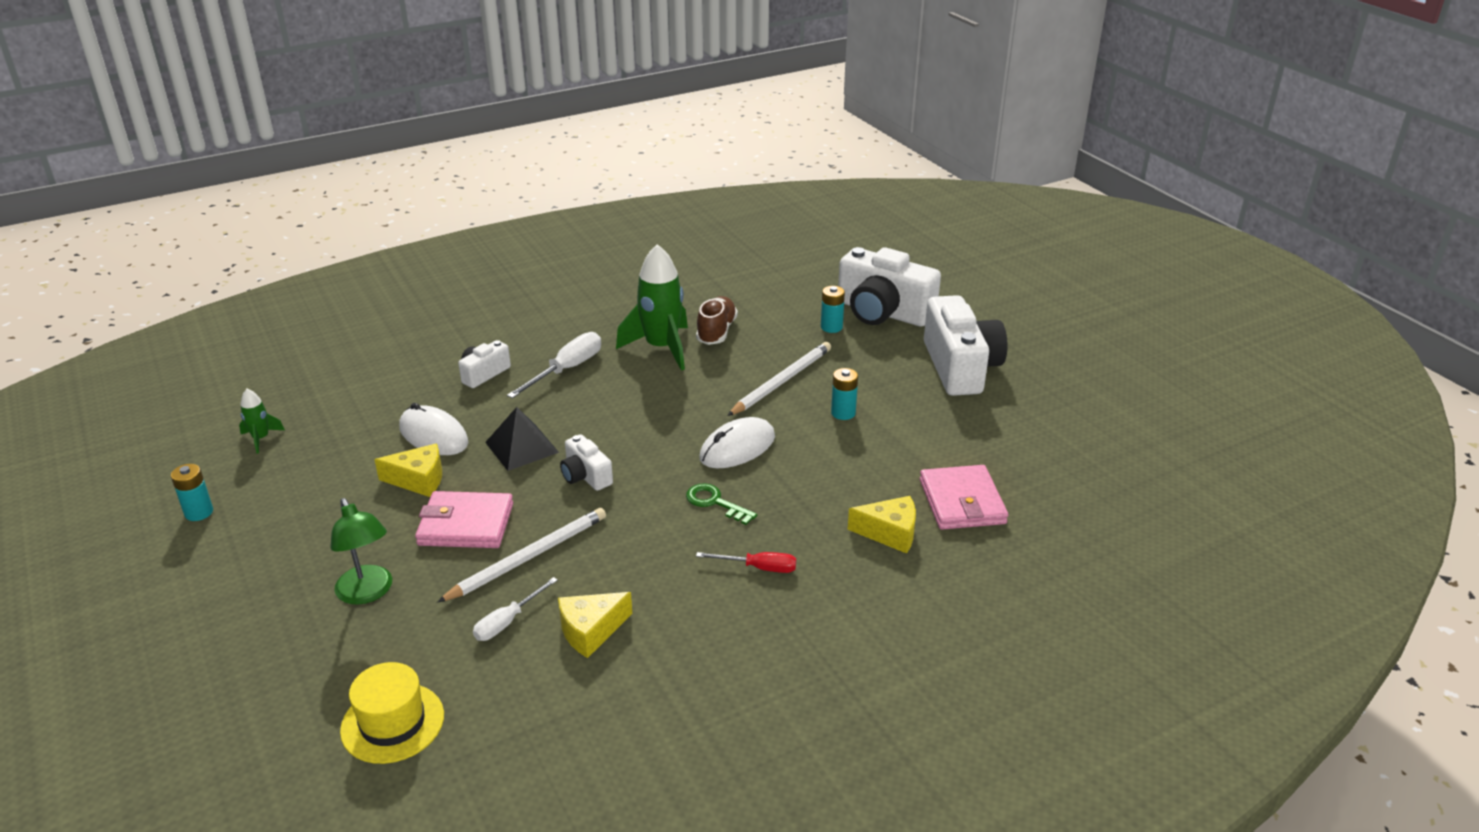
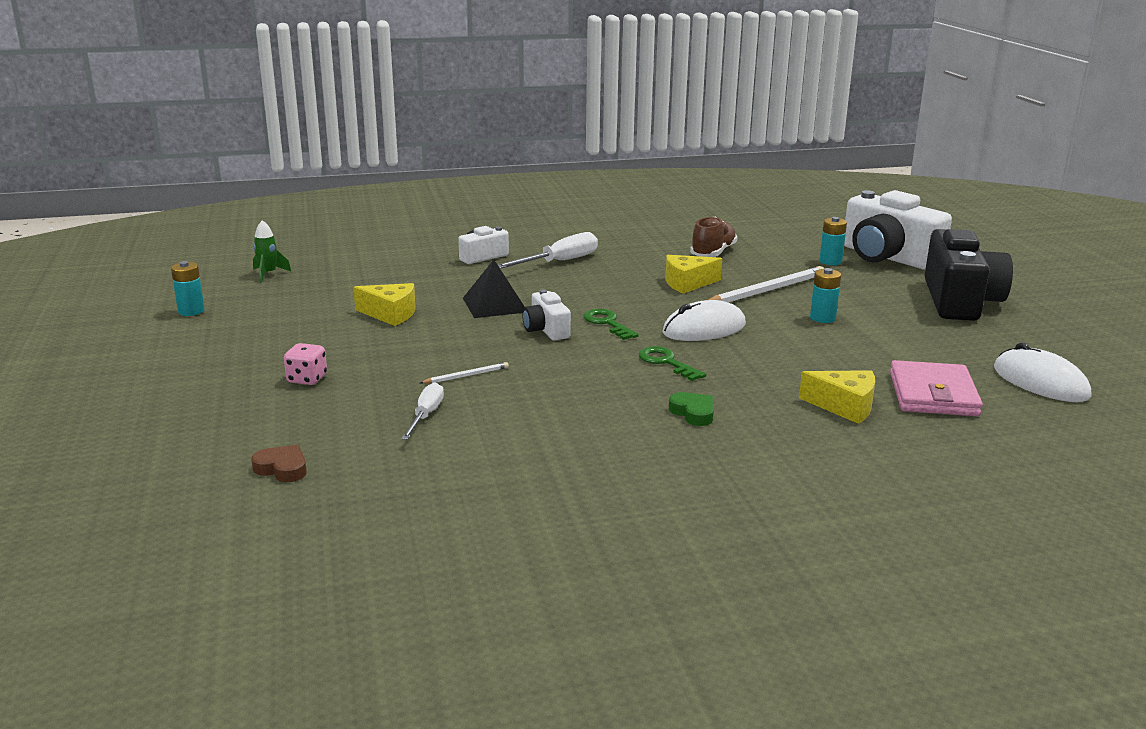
camera: 15 degrees right, 10 degrees down
green lamp [330,498,392,605] -> pink dice [284,343,327,385]
yellow hat [340,662,444,764] -> brown heart [251,445,307,482]
white mouse [399,403,468,455] -> white mouse moved to [994,342,1091,402]
pink wallet [415,491,513,548] -> none
white pencil [437,508,606,603] -> white pencil [420,362,509,384], size x0.48
white screwdriver [473,577,558,641] -> white screwdriver turned 135 degrees clockwise [401,383,444,440]
yellow cheese [558,592,632,658] -> yellow cheese moved to [666,255,722,293]
green rocket [616,244,688,371] -> none
red screwdriver [696,552,796,573] -> green heart [669,392,714,426]
white camera [924,295,1007,396] -> black camera [925,229,1013,321]
none -> green key [583,309,639,340]

